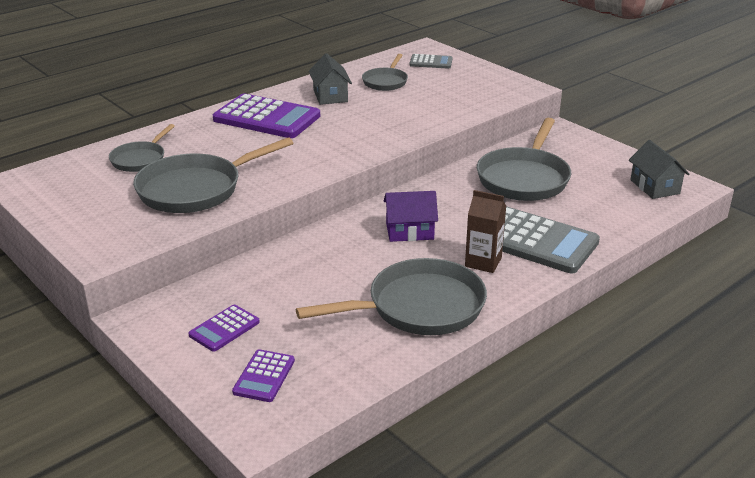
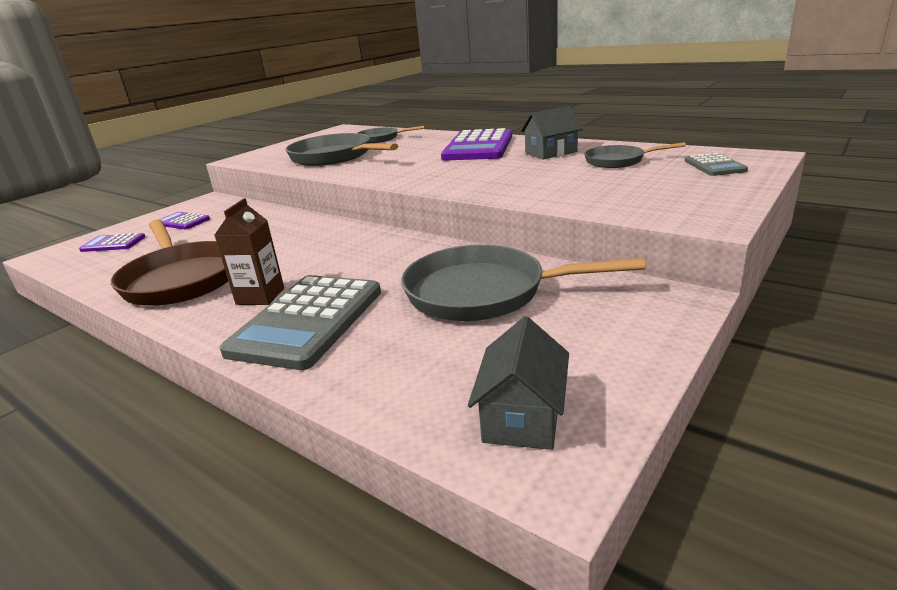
camera: 80 degrees right, 5 degrees down
grey pan [296,258,487,335] -> brown pan [111,219,228,306]
purple house [384,191,438,242] -> none
grey house [629,140,690,199] -> grey house turned 45 degrees counterclockwise [468,316,569,450]

